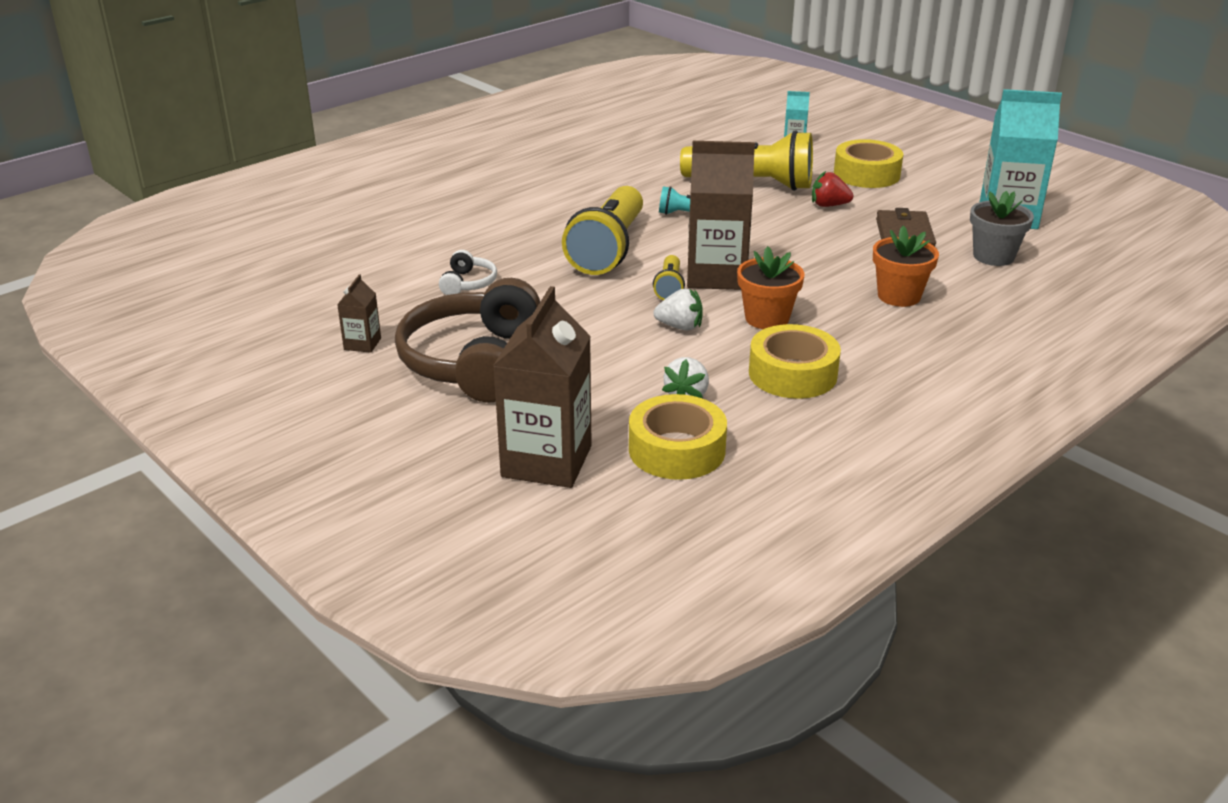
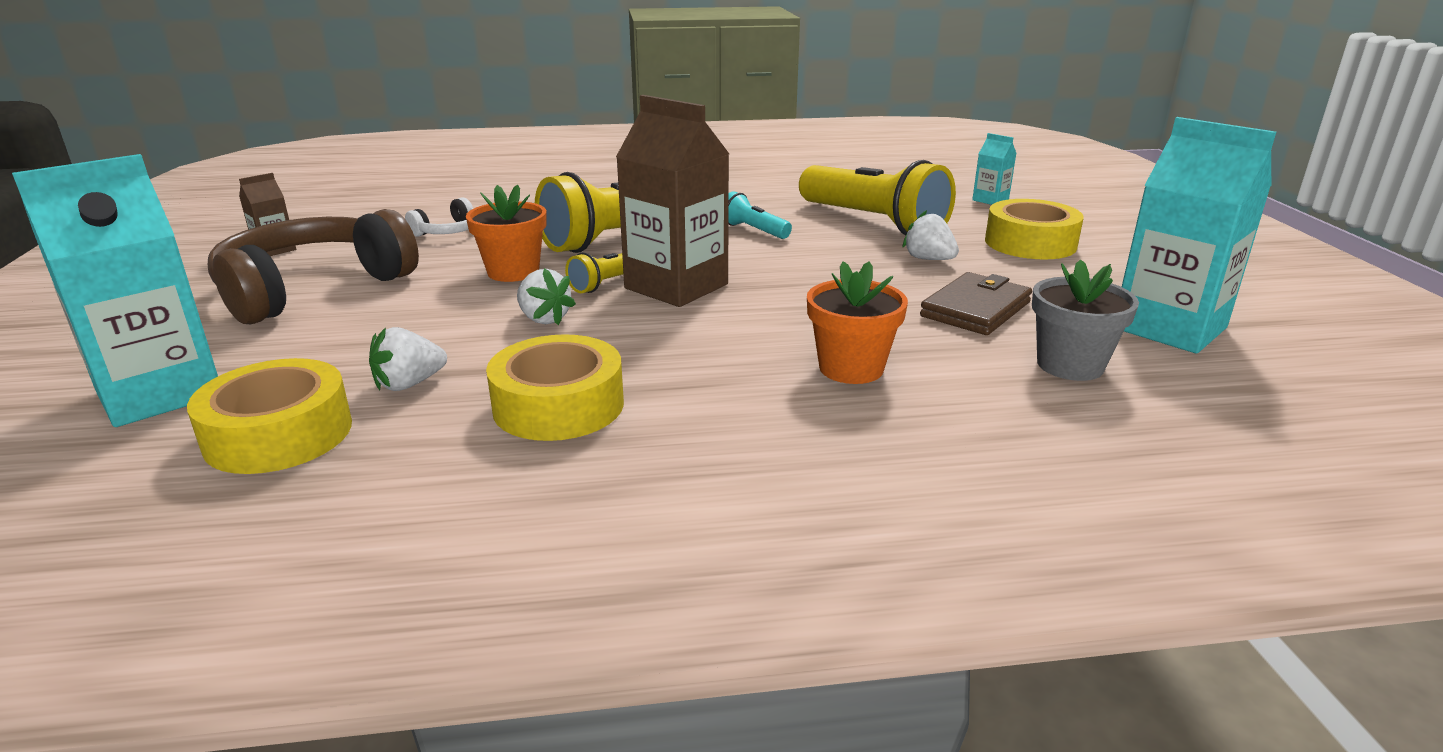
camera: 35 degrees right, 5 degrees down
brown carton [493,286,592,488] -> turquoise carton [12,154,218,427]
orange flower pot [737,246,805,329] -> orange flower pot moved to [466,184,547,282]
red strawberry [812,171,853,207] -> white strawberry [902,210,959,260]

